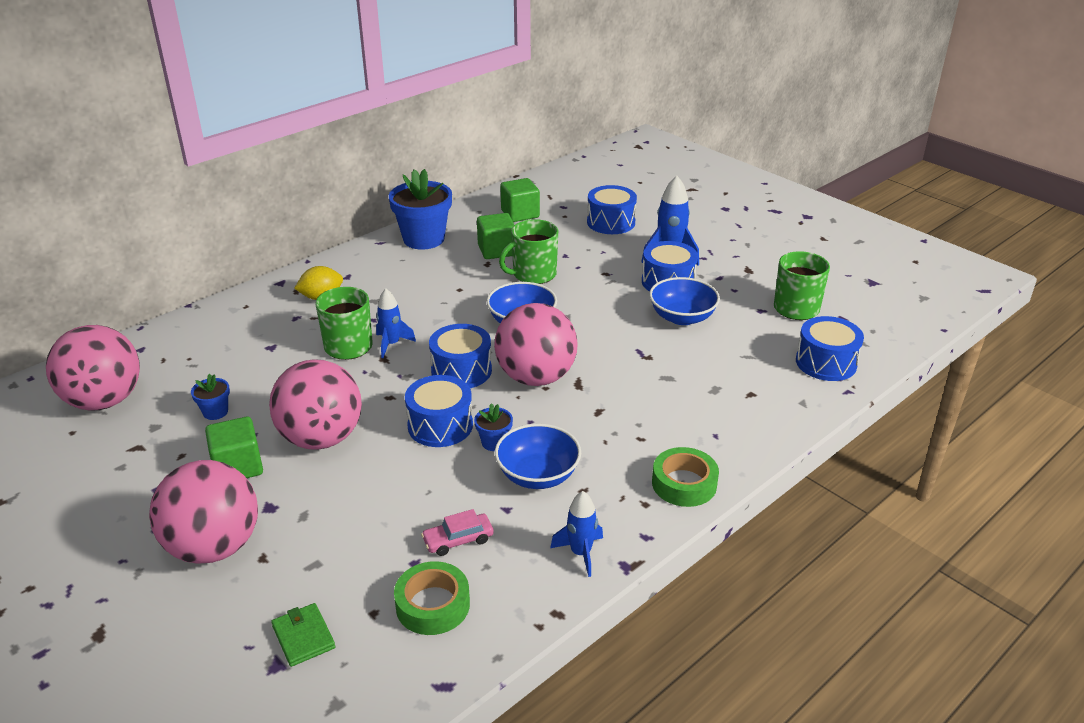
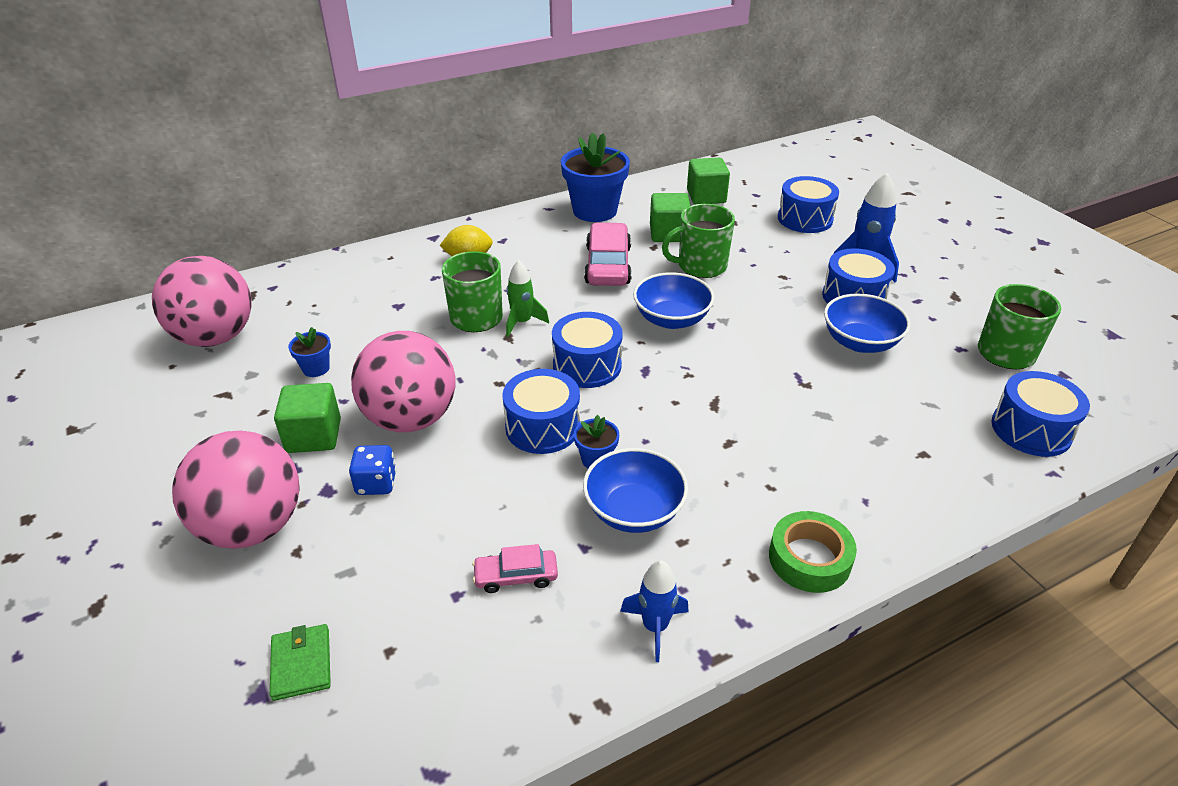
camera: 15 degrees right, 5 degrees up
blue rocket [376,289,416,358] -> green rocket [506,260,549,337]
green tape [394,561,470,635] -> none
pink ball [494,303,578,386] -> none
none -> blue dice [349,445,397,495]
none -> pink car [584,223,632,286]

